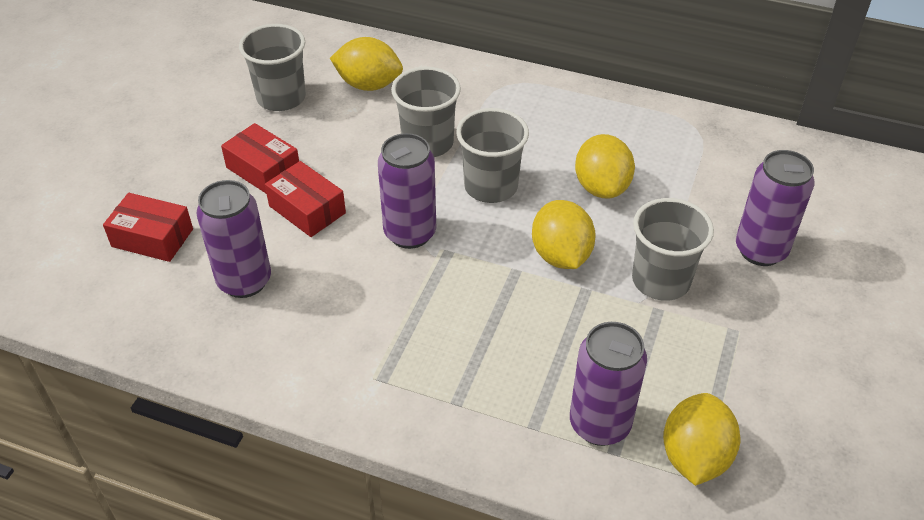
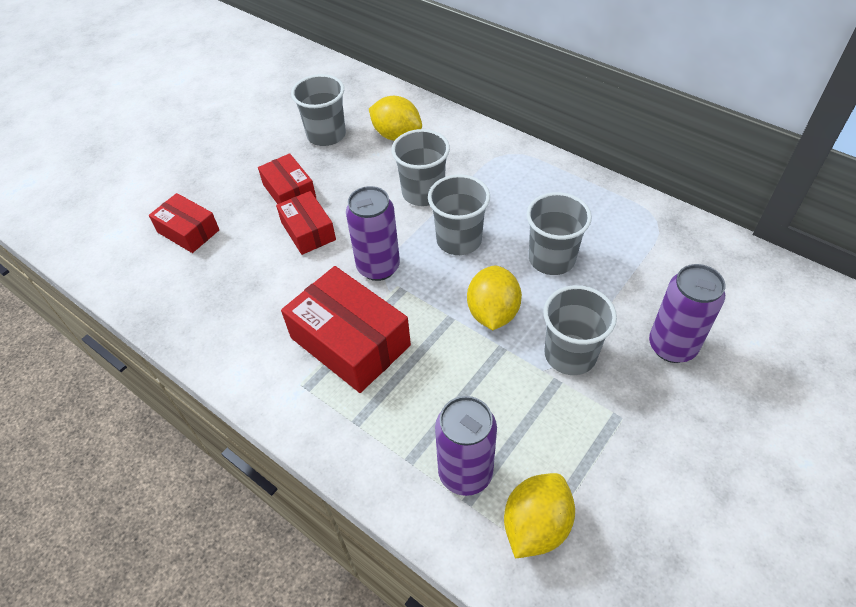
camera: 20 degrees right, 5 degrees up
purple can [196,180,271,298] -> none
yellow lemon [575,134,635,198] -> grey cup [526,192,592,275]
none -> red box [281,266,411,393]

